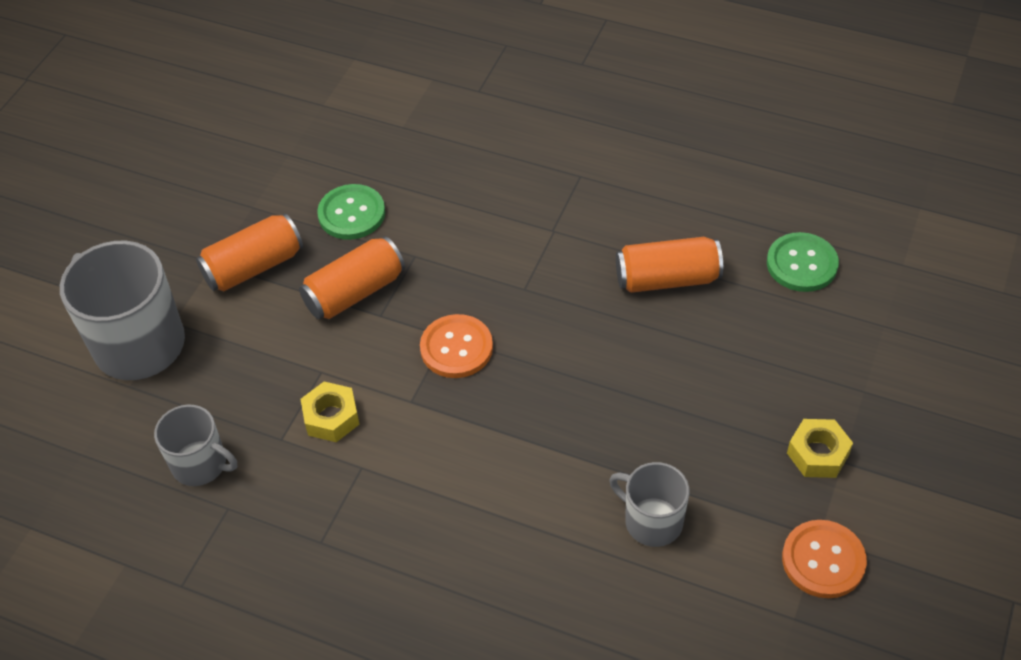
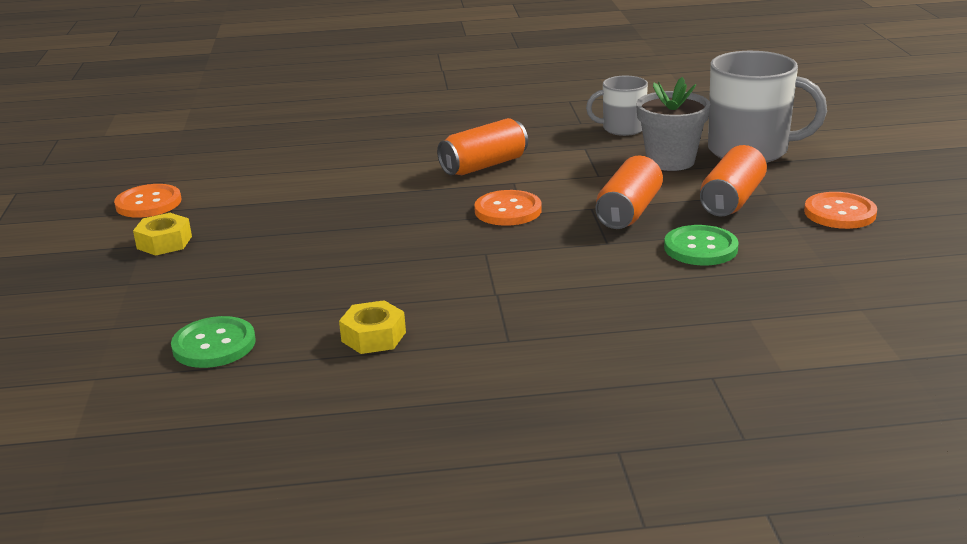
camera: 150 degrees right, 25 degrees down
yellow nut [301,382,360,442] -> yellow nut moved to [339,300,406,354]
grey mug [609,462,689,547] -> none
orange can [616,237,723,293] -> orange can moved to [437,118,528,175]
none -> grey flower pot [636,77,710,171]
none -> orange button [804,192,877,229]

